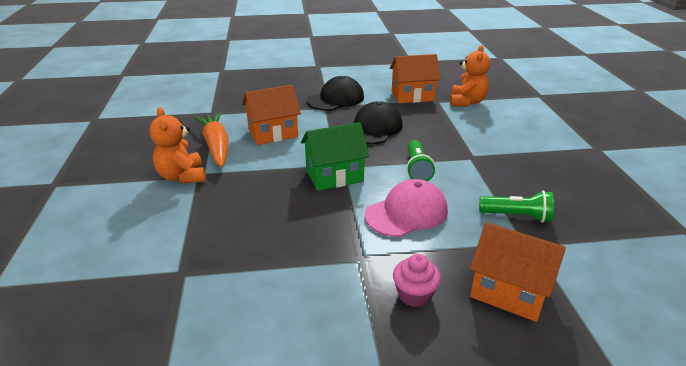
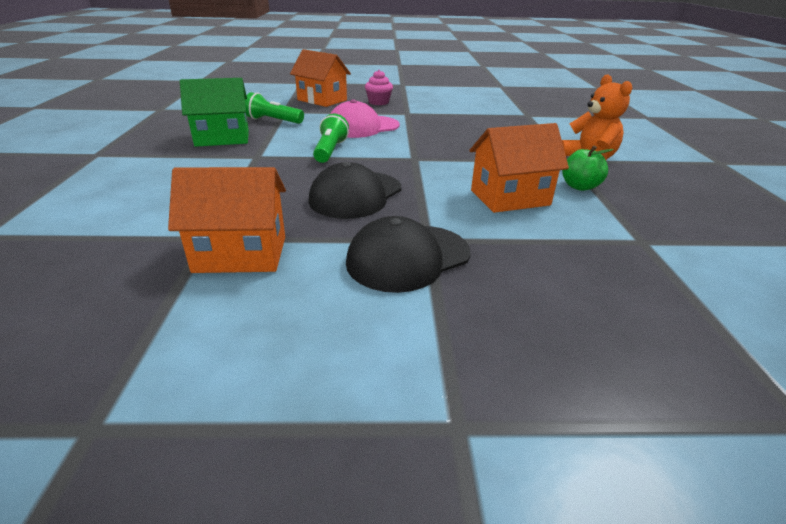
camera: 175 degrees left, 0 degrees up
orange carrot [194,112,228,167] -> green apple [562,145,614,191]
green house [301,122,369,191] -> green house moved to [180,78,249,147]
orange teddy bear [450,45,490,106] -> none

